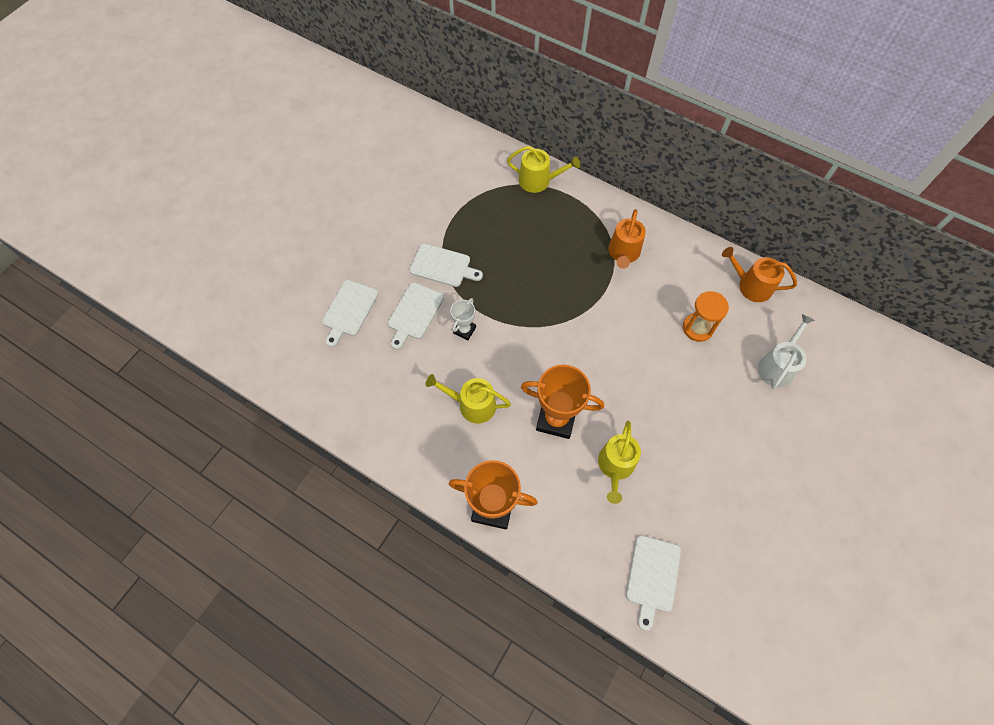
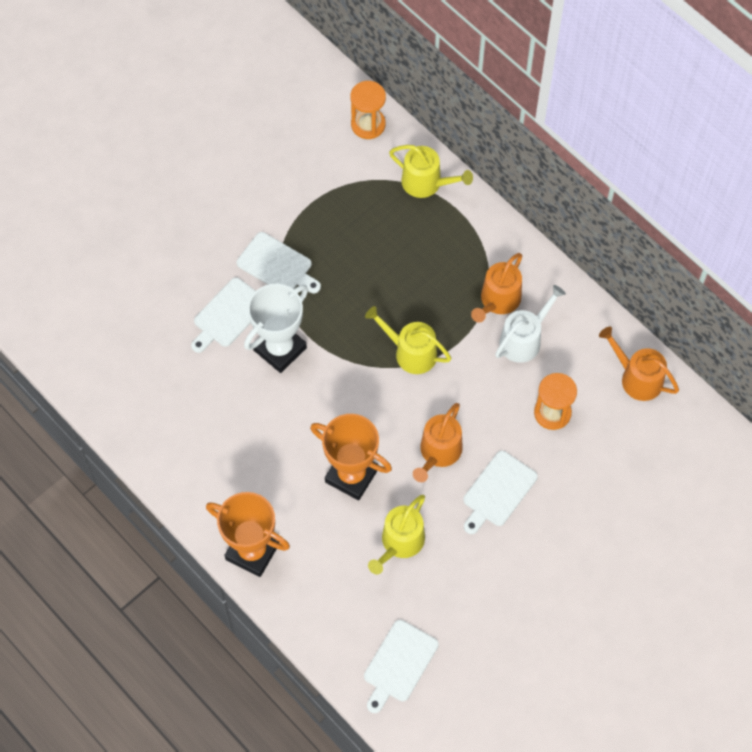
camera: 15 degrees right, 0 degrees up
white cutting board [322,280,378,347] -> white cutting board moved to [463,451,538,534]
yellow watering can [426,374,511,424] -> yellow watering can moved to [365,306,451,374]
white trophy [450,298,476,340] -> white trophy [244,284,308,373], size x1.88
white watering can [758,314,815,389] -> white watering can moved to [495,285,566,363]
none -> orange hourglass [350,81,386,139]
none -> orange watering can [413,403,463,482]

